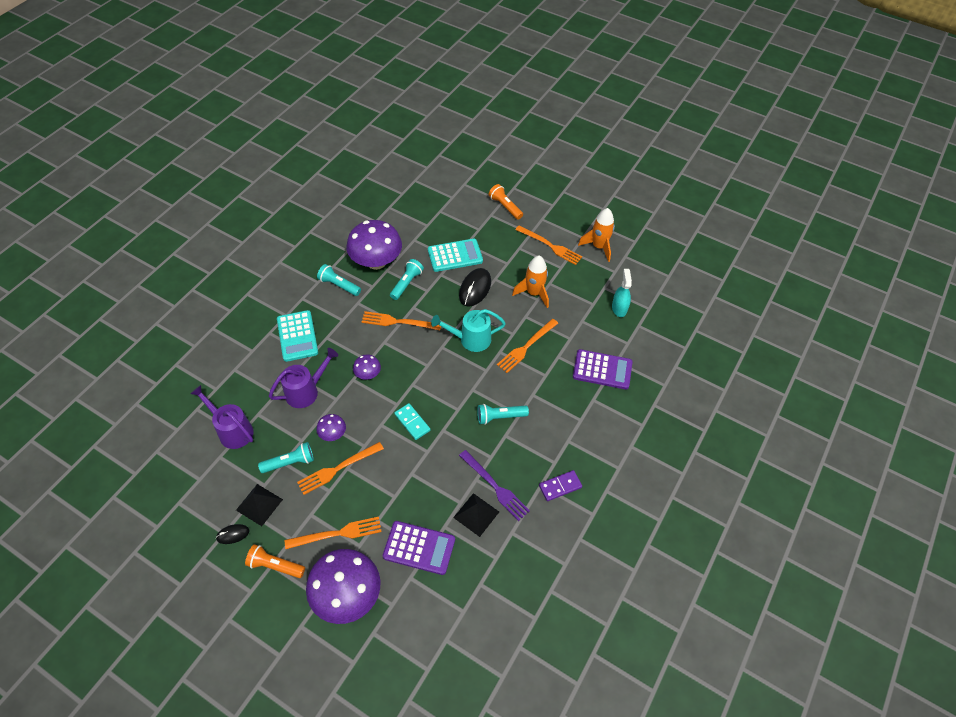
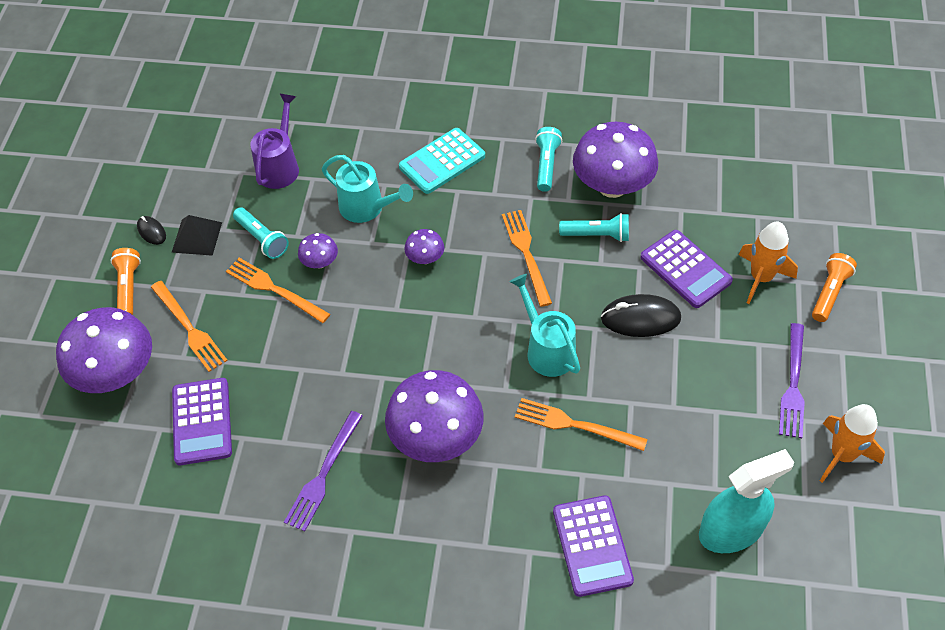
camera: 70 degrees right, 0 degrees up
purple watering can [269,348,338,408] -> turquoise watering can [322,155,413,223]
turquoise domino [394,403,431,440] -> none
turquoise calculator [428,239,483,272] -> purple calculator [640,230,733,308]
black pyramid [453,493,499,537] -> none
turquoise flashlight [477,404,529,425] -> purple mushroom [385,370,484,462]
orange rocket [512,256,549,308] -> orange rocket moved to [739,222,798,304]
orange fork [515,225,582,265] -> purple fork [779,323,805,438]
purple domino [539,470,582,501] -> none
turquoise spray bottle [612,269,632,317] -> turquoise spray bottle [699,449,794,553], size x1.62

